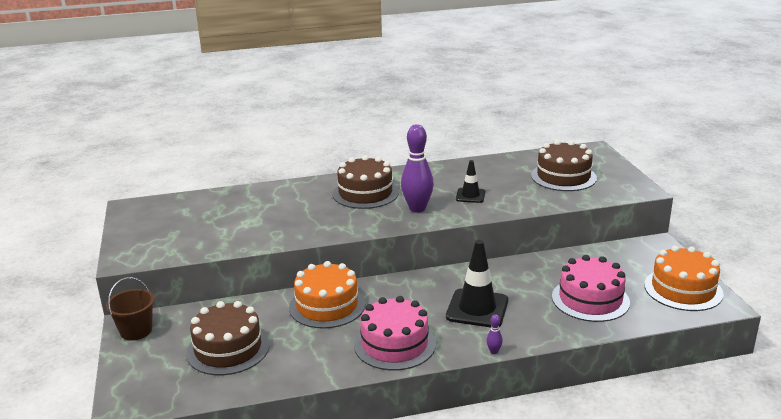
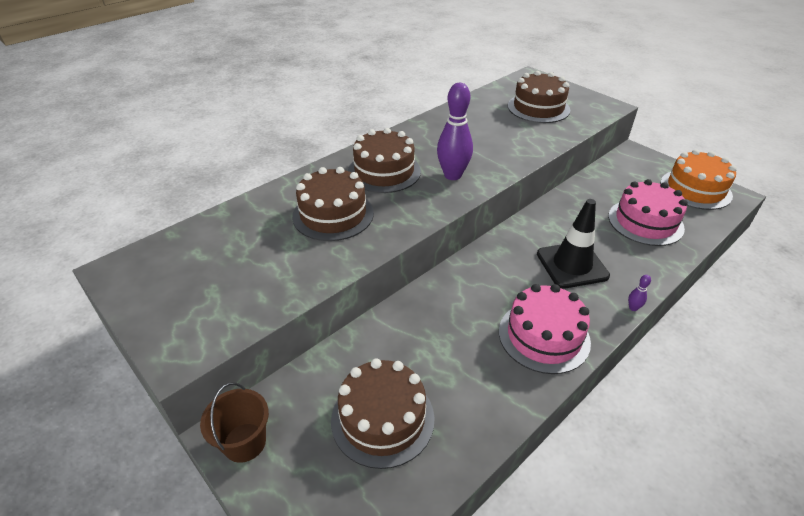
camera: 30 degrees left, 15 degrees up
orange cake [289,261,365,328] -> none
black traffic cone [456,160,485,203] -> none
none -> brown cake [292,167,374,241]

